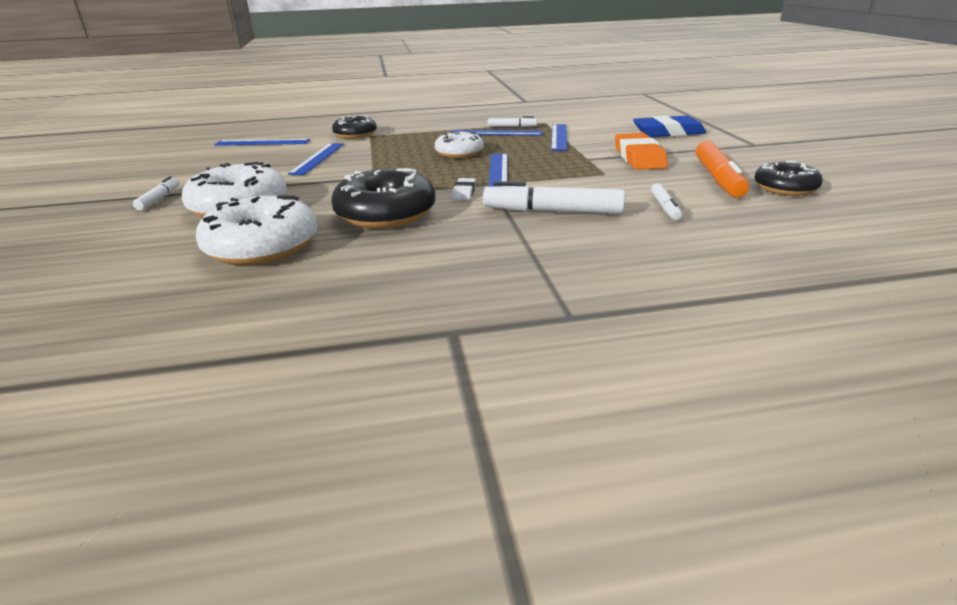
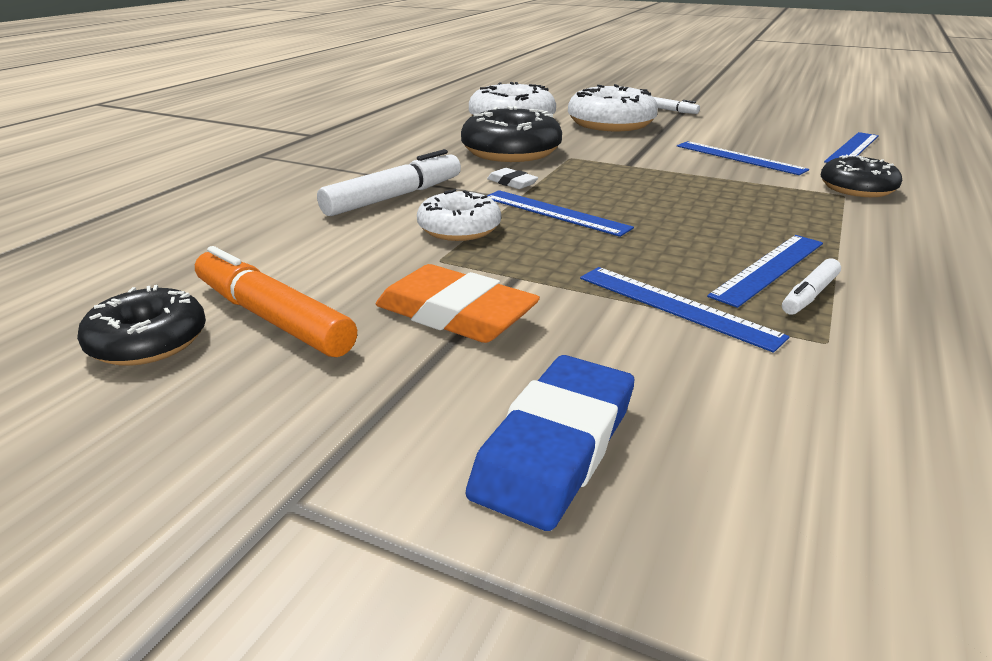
camera: 125 degrees right, 0 degrees up
white donut [435,131,484,158] -> white donut moved to [417,189,501,241]
white marker [651,183,682,220] -> none

